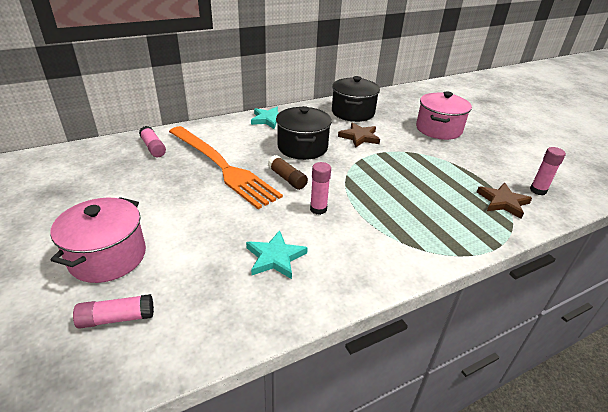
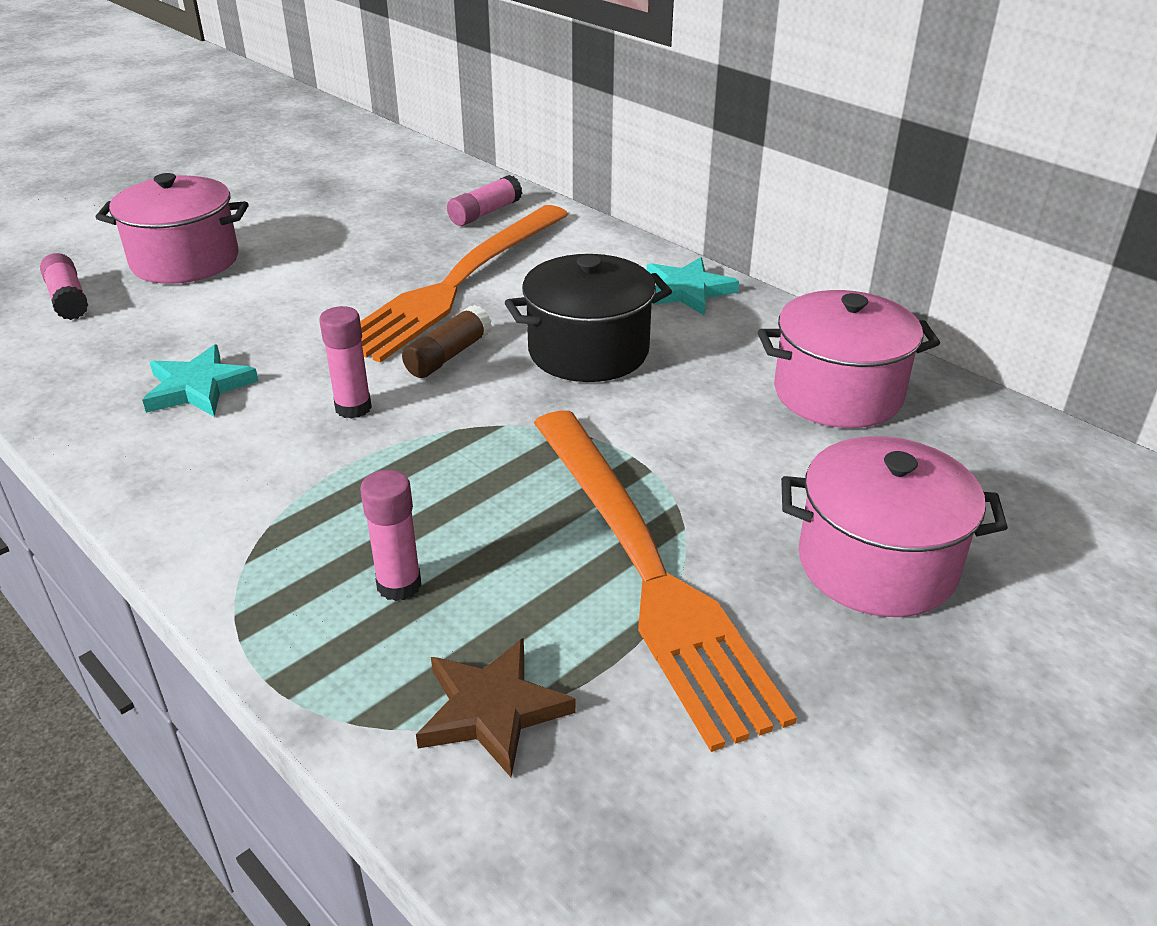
camera: 75 degrees right, 0 degrees up
black pot [332,76,380,122] -> pink pot [758,290,940,428]
brown star [338,122,380,148] -> none
pink glue stick [530,147,566,195] -> pink glue stick moved to [360,470,422,601]
none -> orange fork [534,411,797,752]

